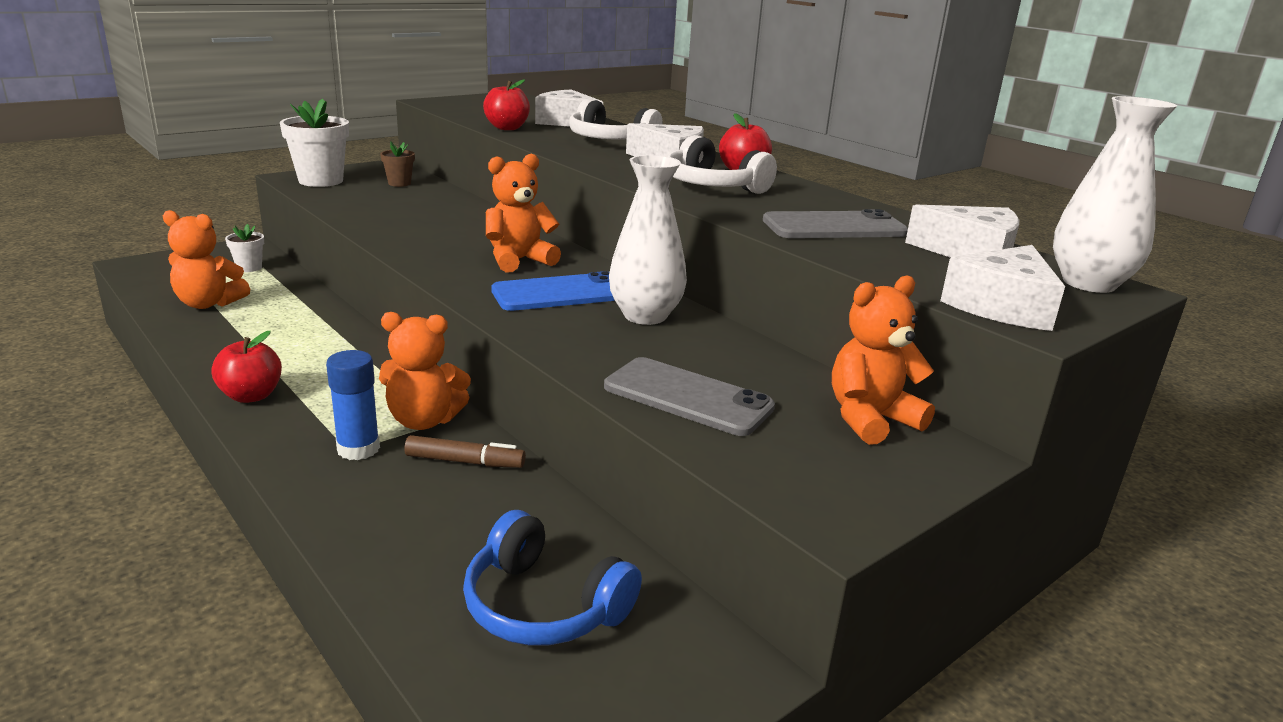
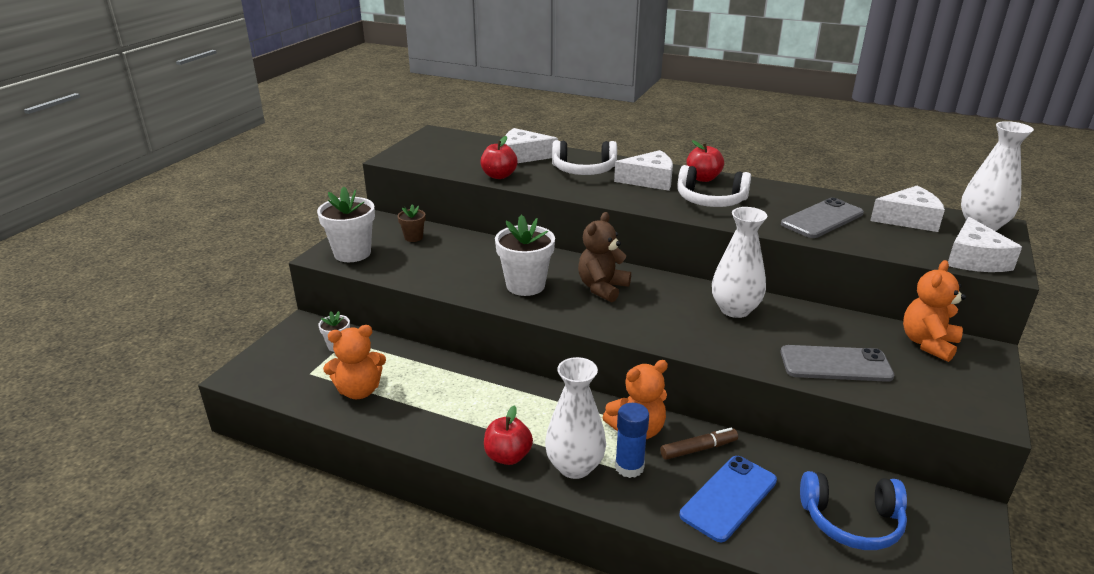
camera: 25 degrees left, 5 degrees up
orange teddy bear [486,154,561,272] -> brown teddy bear [578,212,631,302]
blue phone [491,271,615,311] -> blue phone moved to [680,456,777,542]
none -> white flower pot [495,215,555,296]
none -> white vase [545,357,606,479]

